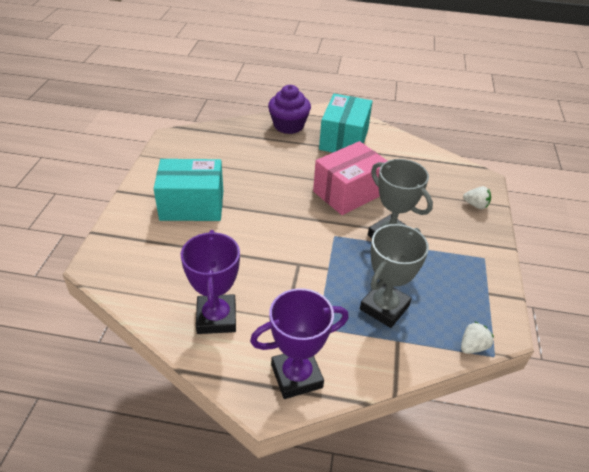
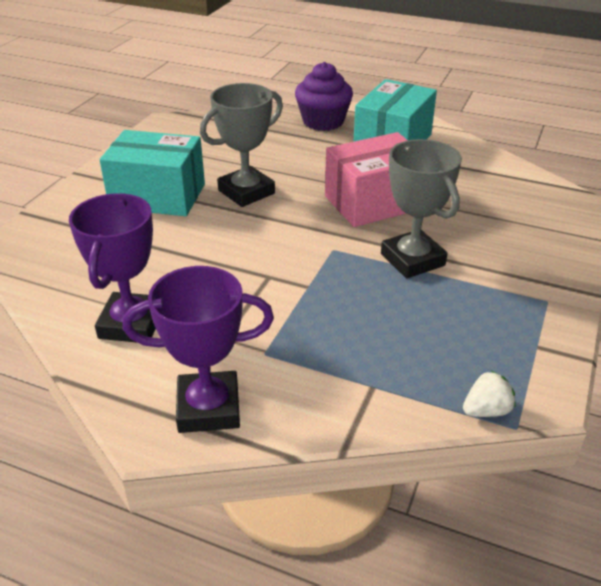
camera: 15 degrees right, 5 degrees down
grey trophy [360,224,429,328] -> grey trophy moved to [200,83,283,207]
white strawberry [463,186,491,209] -> none

